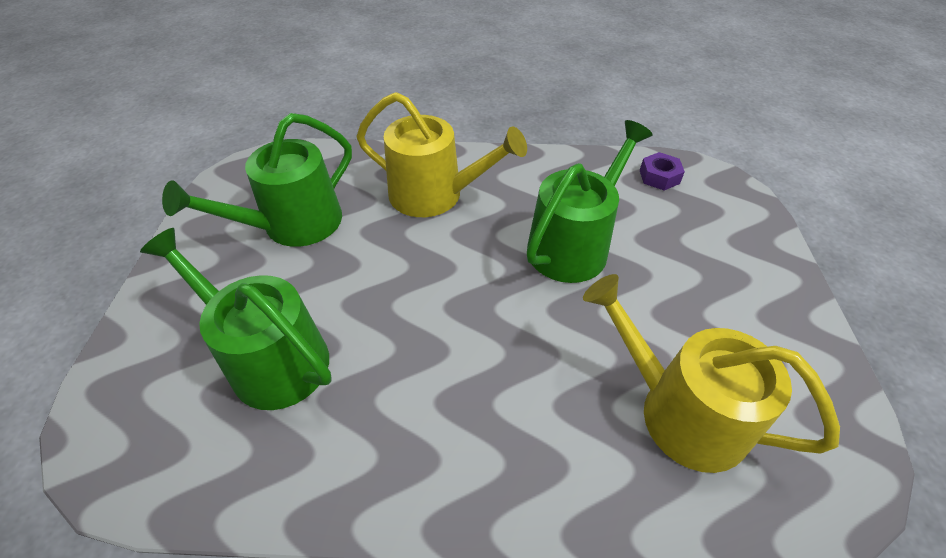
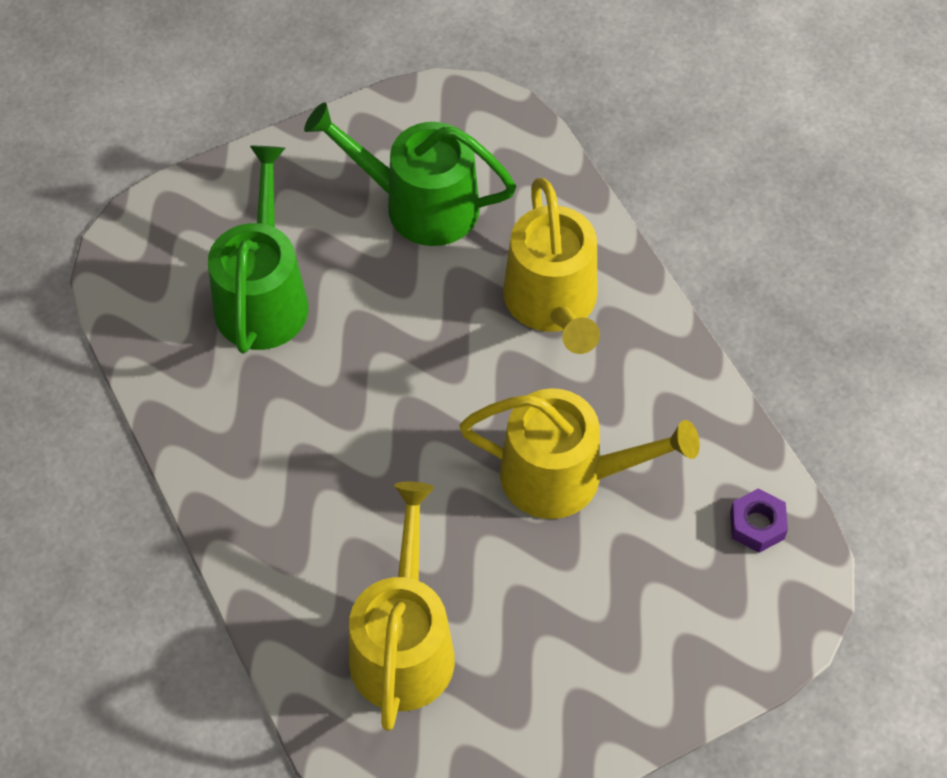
camera: 60 degrees right, 10 degrees up
green watering can [527,120,653,283] -> yellow watering can [459,388,700,519]

